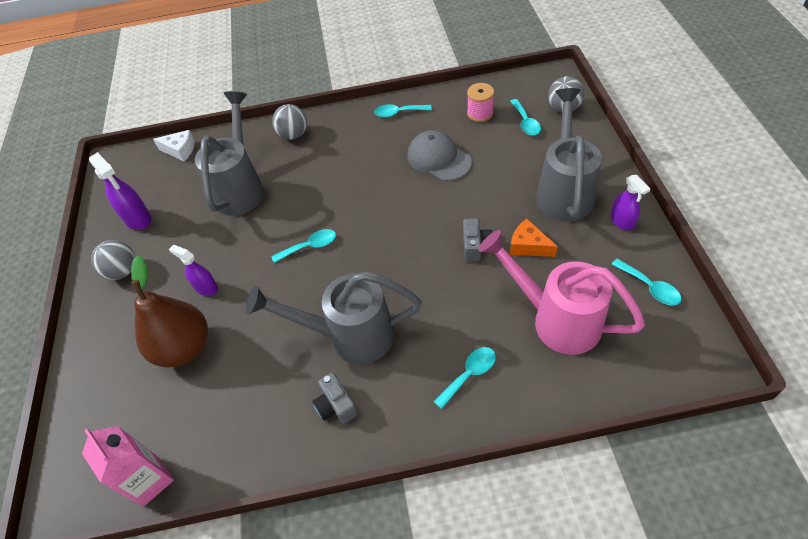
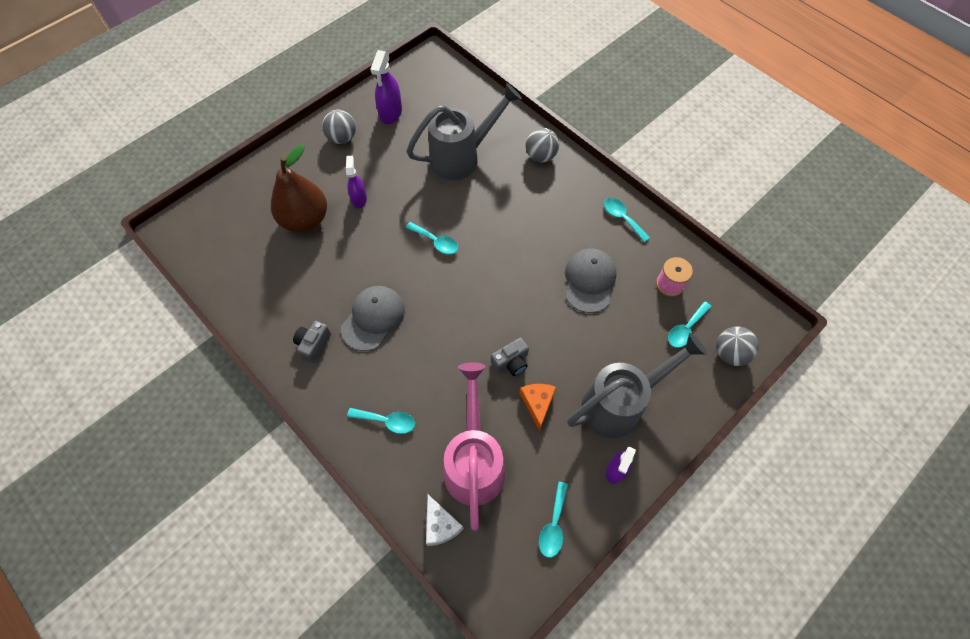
camera: 50 degrees right, 10 degrees up
pink carton [82,426,174,506] -> none
white cheese [153,130,195,161] -> white cheese moved to [426,495,464,546]
grey watering can [246,271,422,364] -> grey cap [341,286,405,351]

